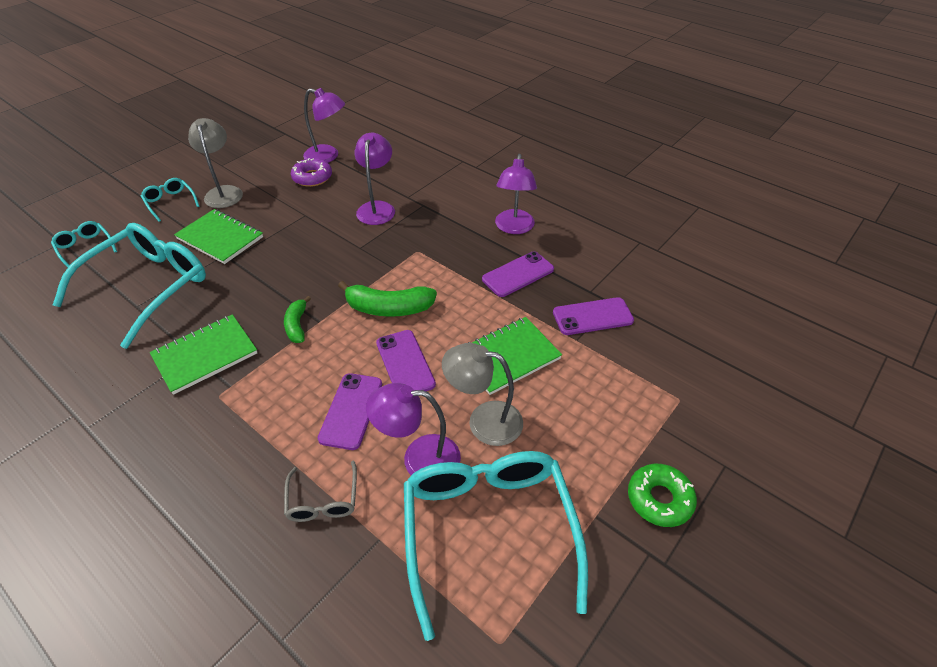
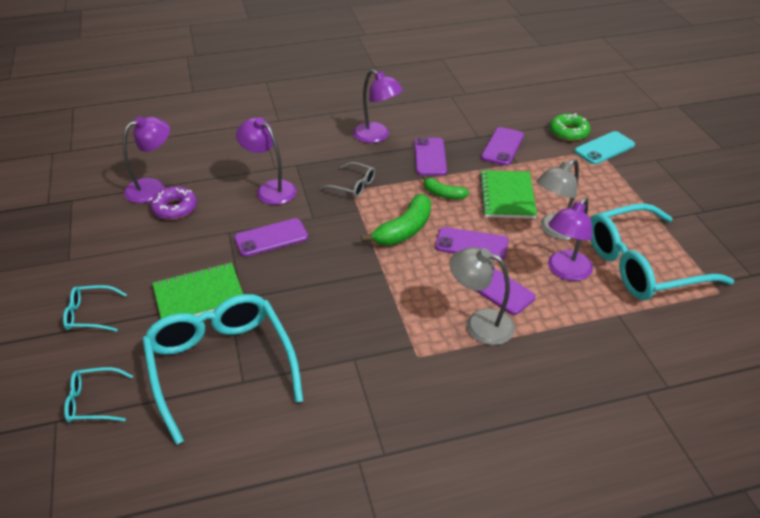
camera: 55 degrees left, 5 degrees down
green notebook [150,314,258,395] -> none
grey lamp [188,118,243,208] -> grey lamp moved to [449,247,515,345]
green banana [284,296,311,343] -> green banana moved to [422,175,469,199]
grey glasses [284,460,357,522] -> grey glasses moved to [320,162,375,198]
turquoise glasses [404,451,588,641] -> turquoise glasses turned 45 degrees counterclockwise [591,203,734,300]
green donut [628,464,697,527] -> green donut moved to [550,113,591,141]
none -> purple phone [234,218,308,257]
none -> turquoise phone [574,131,635,164]

